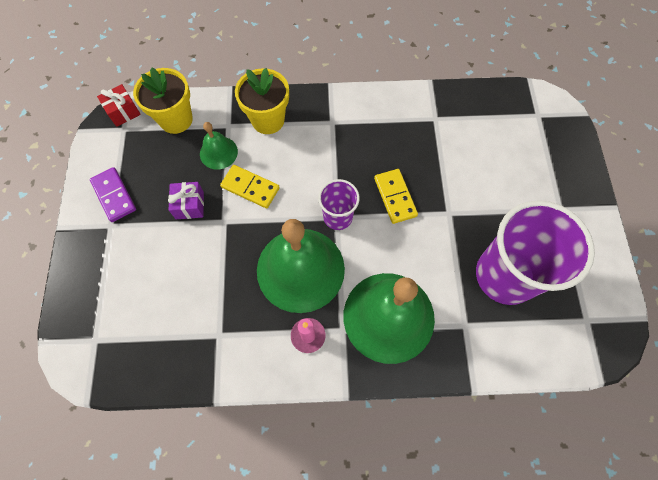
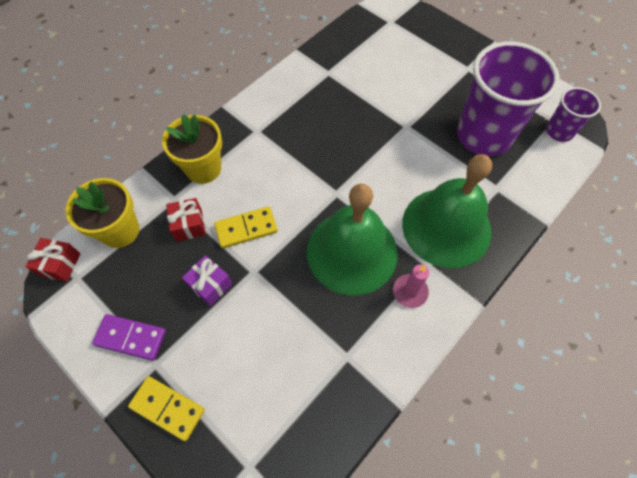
camera: 45 degrees left, 5 degrees down
green bell [200,122,238,170] -> red gift [166,198,206,241]
purple cup [318,179,360,230] -> purple cup moved to [546,87,601,142]
yellow domino [374,169,418,224] -> yellow domino moved to [128,376,205,441]

